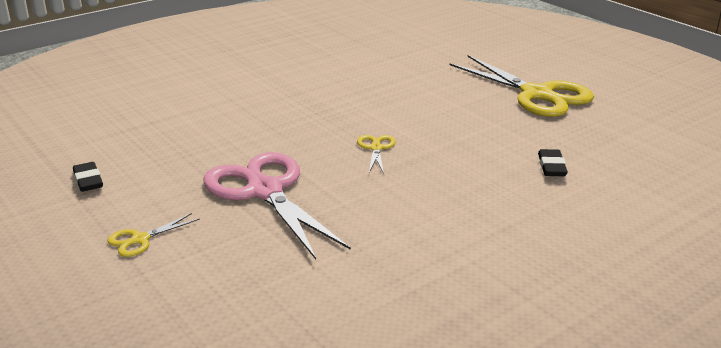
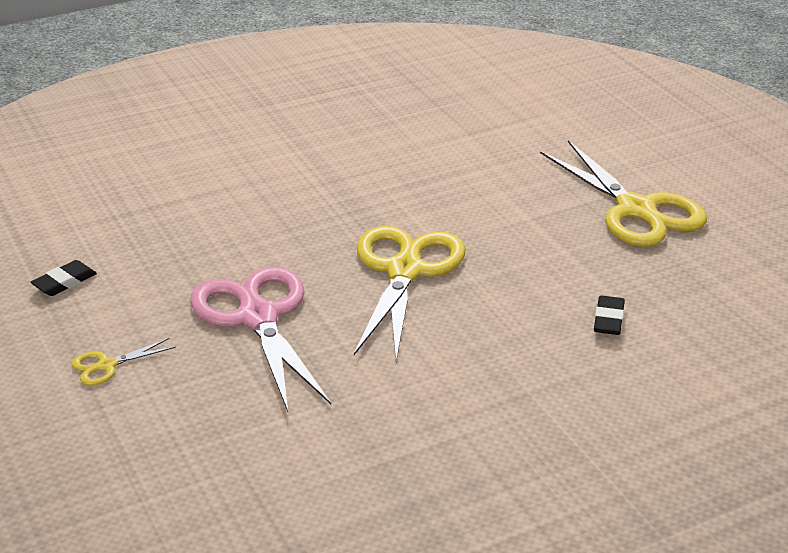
camera: 10 degrees right, 5 degrees up
black eraser [73,162,103,192] -> black eraser turned 60 degrees clockwise [30,260,97,296]
yellow scissors [357,135,396,174] -> yellow scissors [354,226,466,361], size x2.34

